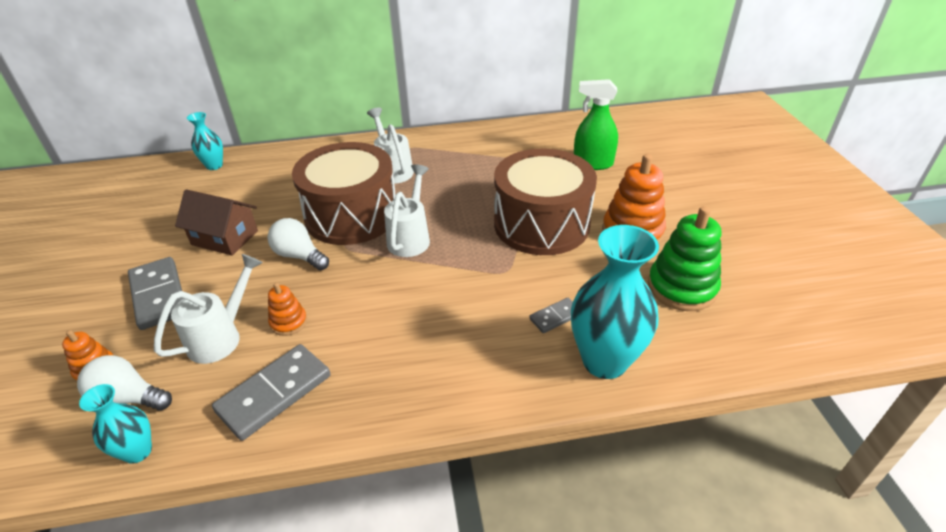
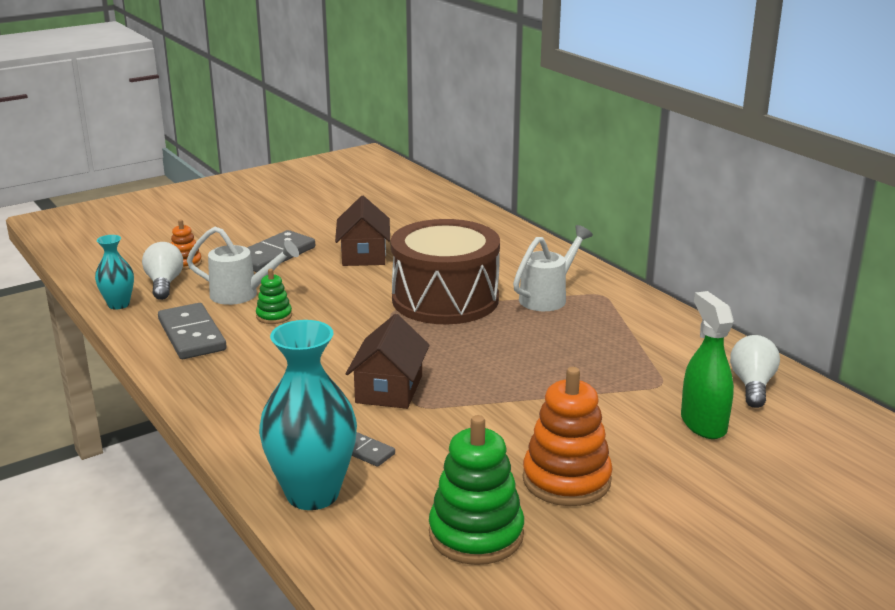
camera: 65 degrees right, 15 degrees down
turquoise vase [187,112,223,170] -> none
grey domino [212,344,331,441] -> grey domino turned 45 degrees clockwise [158,303,227,359]
white light bulb [268,218,329,270] -> white light bulb moved to [730,335,780,408]
orange stacking toy [268,282,307,336] -> green stacking toy [256,269,292,324]
white watering can [384,164,430,257] -> none
brown drum [494,149,597,255] -> none
none -> brown house [346,314,430,409]

